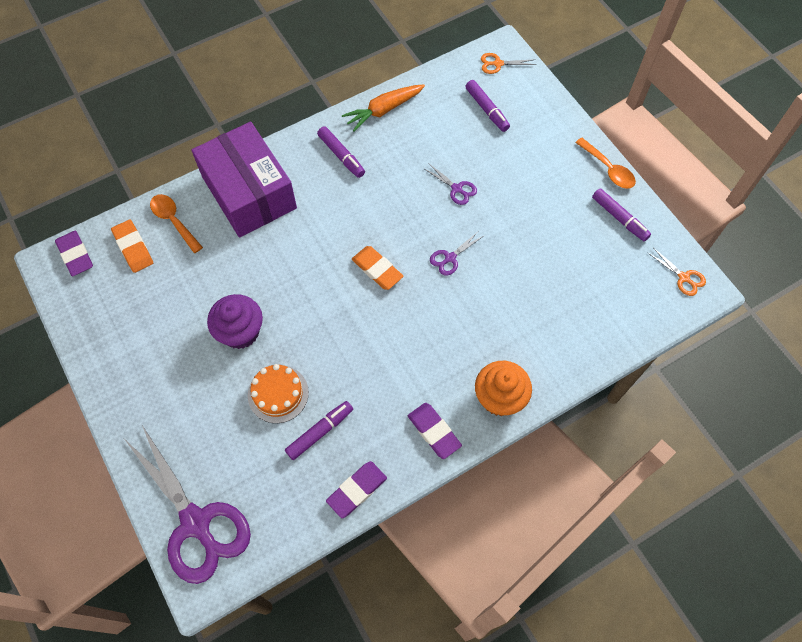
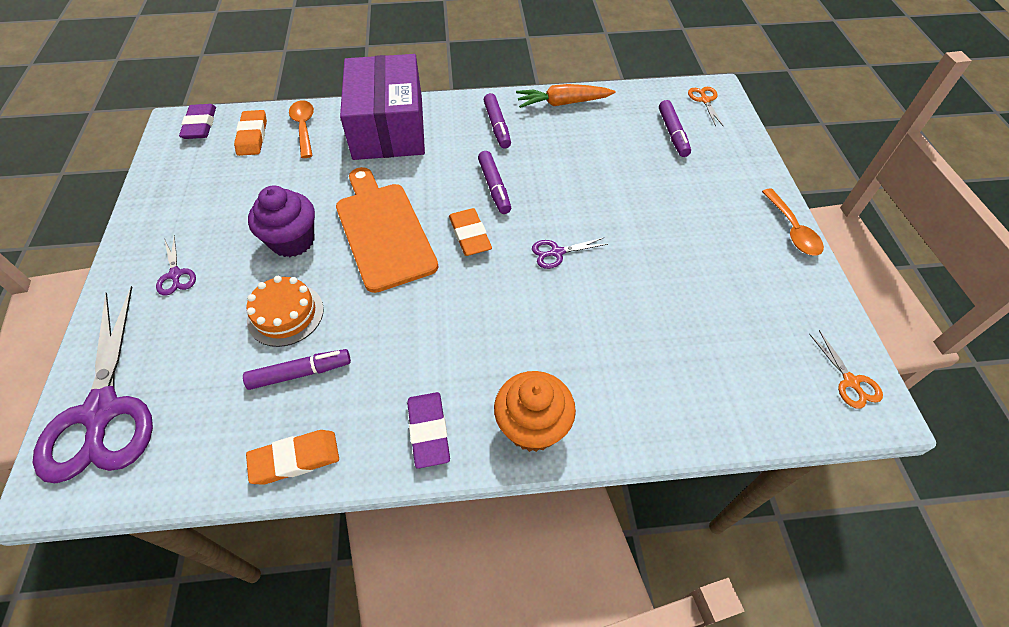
camera: 25 degrees right, 10 degrees down
purple eraser [326,461,387,518] -> orange eraser [246,430,339,485]
purple scissors [423,163,477,205] -> purple scissors moved to [156,236,196,296]
orange scissors [481,53,536,74] -> orange scissors turned 60 degrees clockwise [688,87,723,127]
purple marker [592,188,651,241] -> purple marker moved to [478,151,511,214]
none -> orange cutting board [336,167,438,293]

